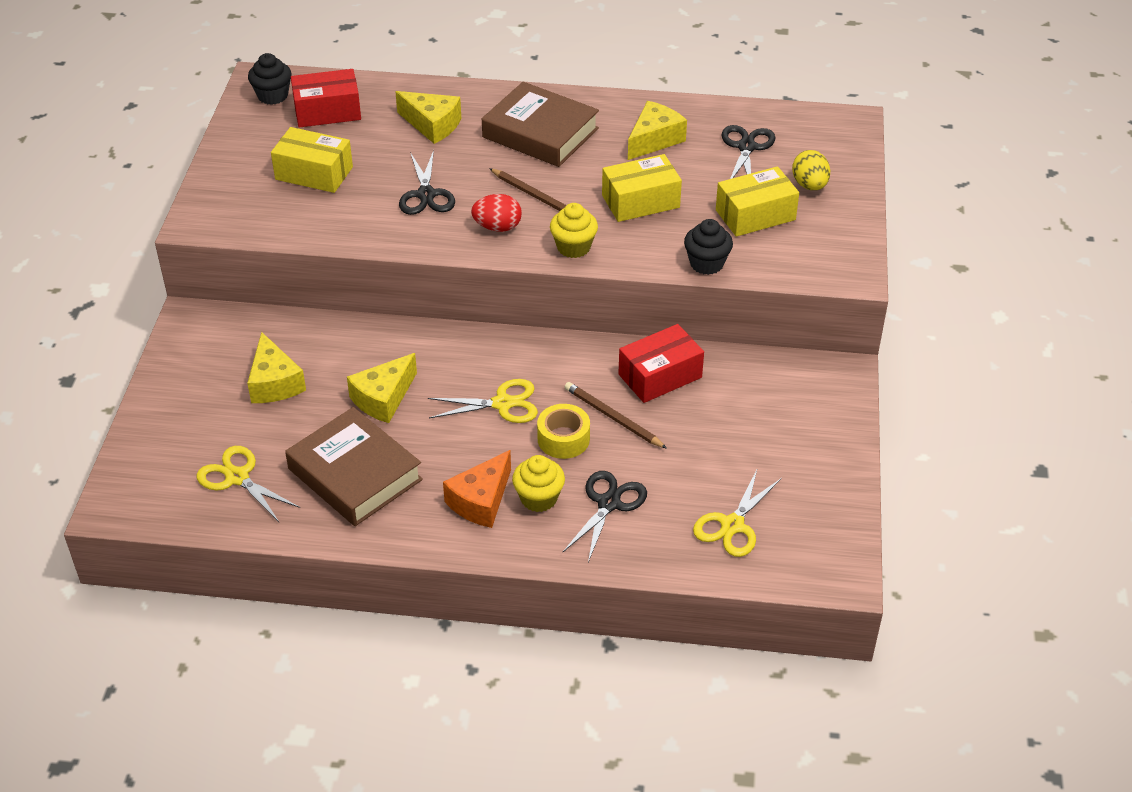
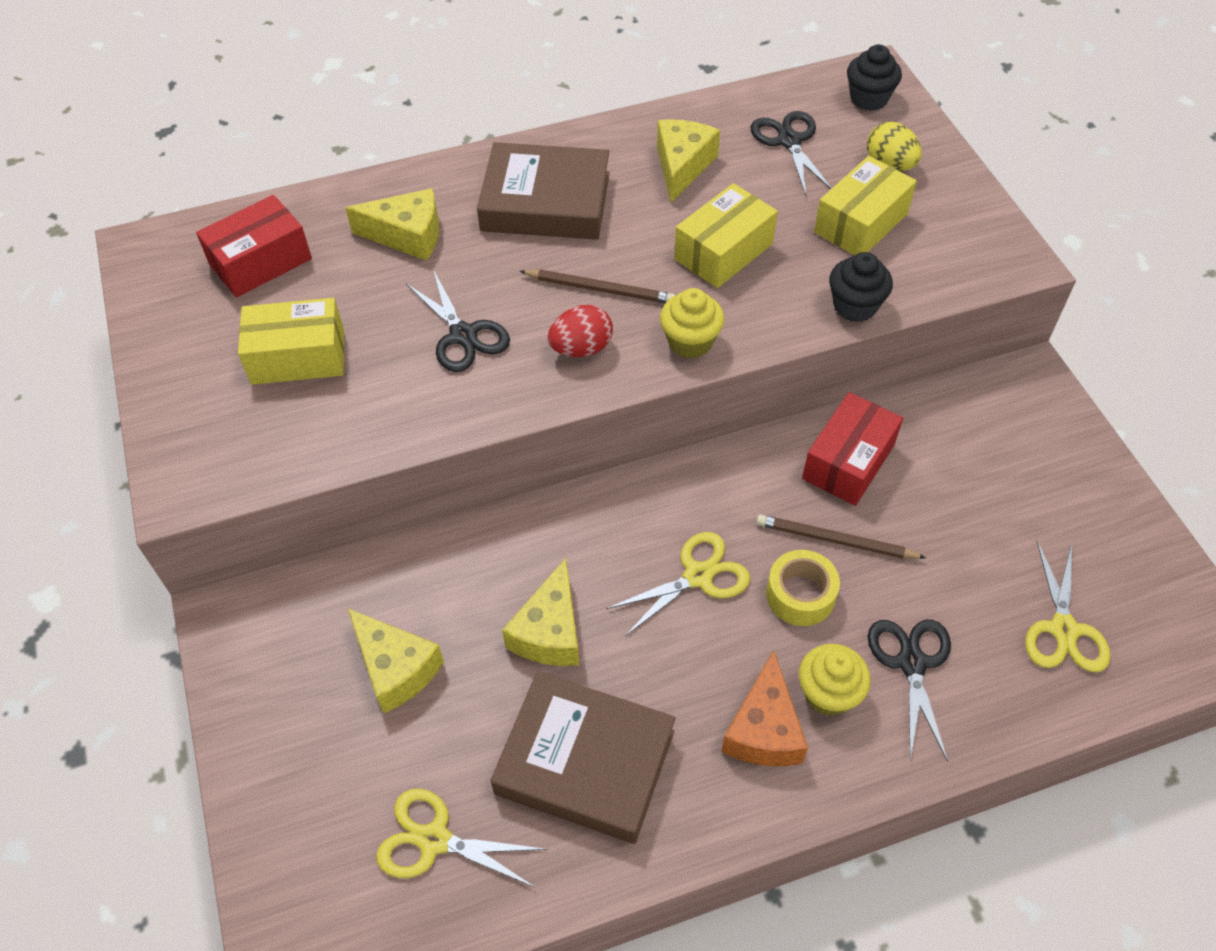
camera: 25 degrees left, 10 degrees up
black cupcake [248,53,292,105] -> black cupcake moved to [847,45,902,111]

